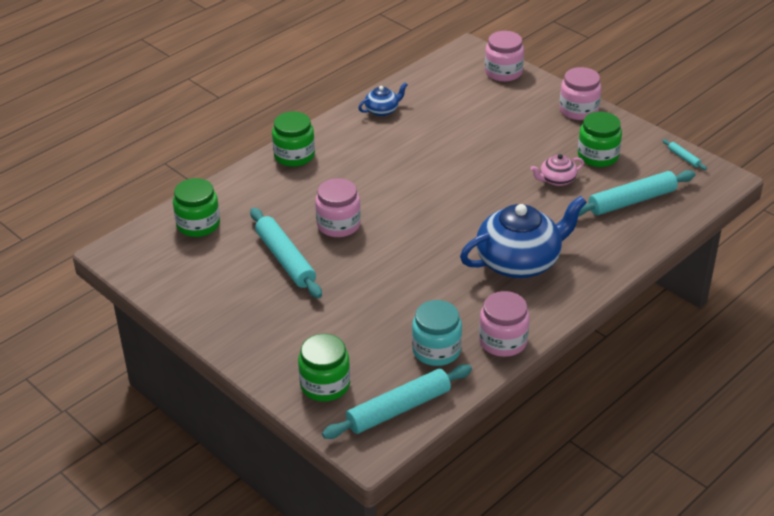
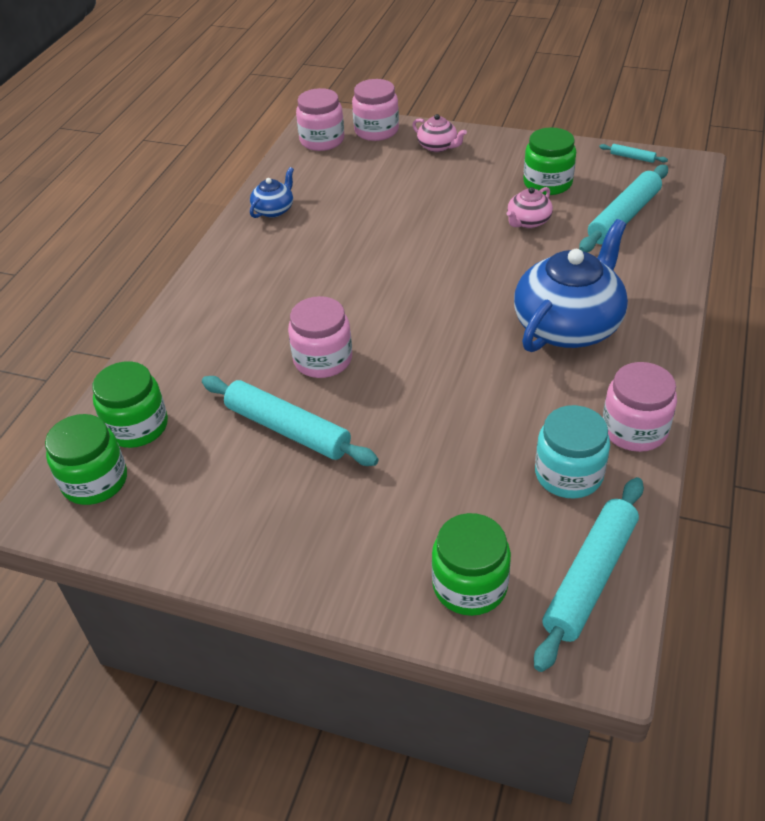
camera: 25 degrees left, 5 degrees up
green jar [272,111,315,167] -> green jar moved to [45,414,127,505]
pink jar [559,67,602,120] -> pink jar moved to [296,88,344,151]
none -> pink teapot [412,114,467,152]

